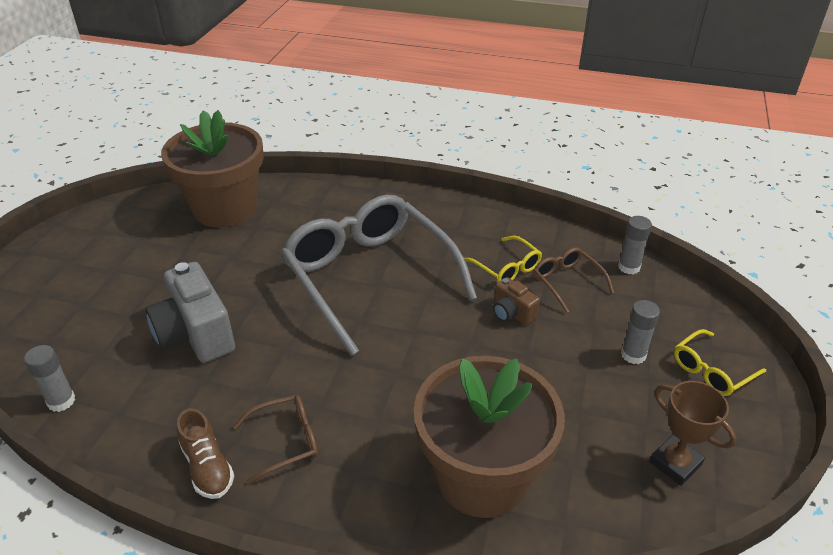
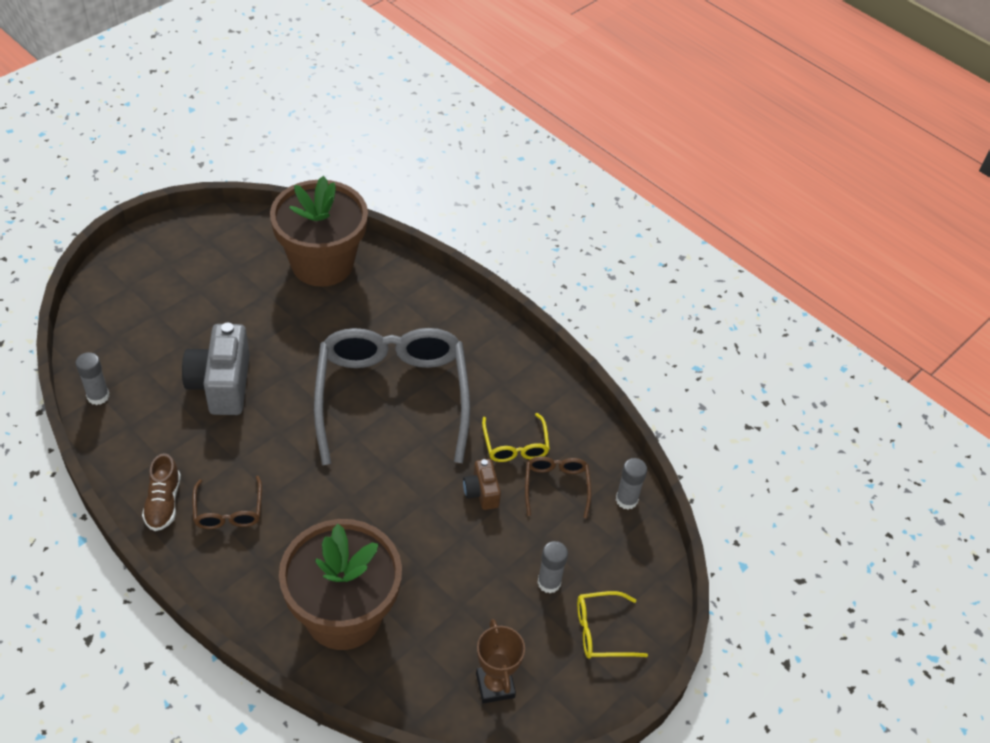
camera: 25 degrees right, 10 degrees up
brown glasses [233,395,318,484] -> brown glasses turned 75 degrees clockwise [192,476,262,529]

